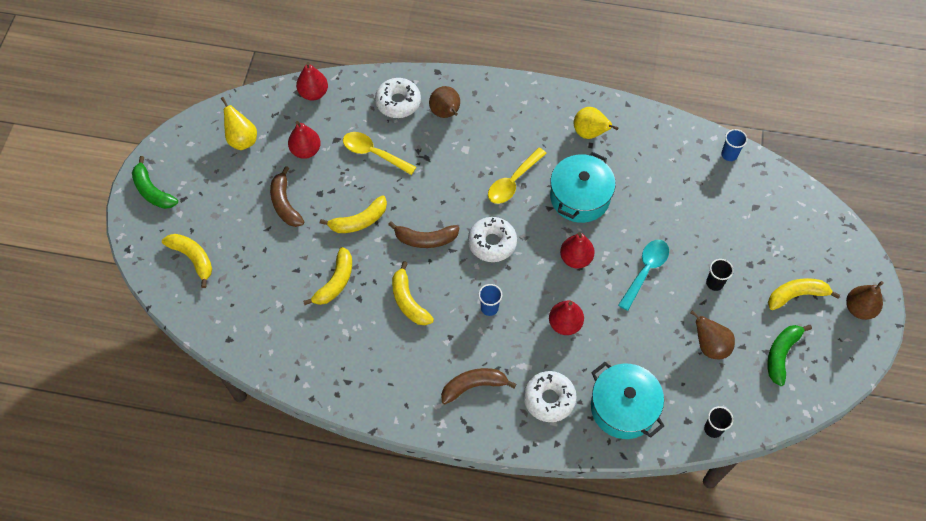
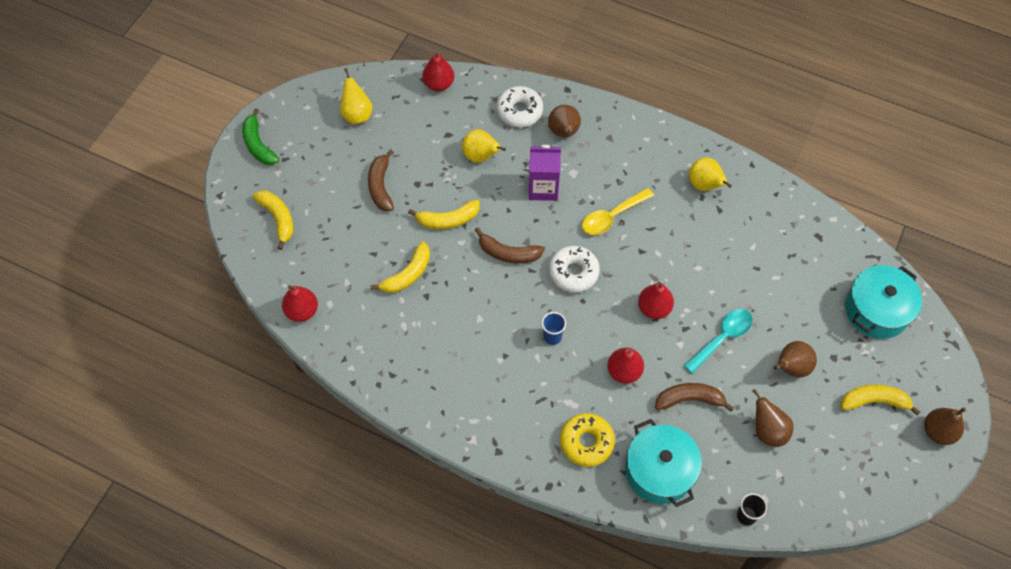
camera: 15 degrees right, 0 degrees up
red pear [288,121,321,159] -> red pear moved to [282,285,318,322]
yellow spoon [343,132,416,175] -> yellow pear [462,129,506,163]
yellow banana [392,261,434,325] -> none
brown banana [441,368,516,404] -> brown banana moved to [655,383,734,412]
white donut [523,371,577,422] -> yellow donut [560,413,615,467]
turquoise pot [550,152,616,223] -> turquoise pot moved to [845,265,922,339]
black cup [706,259,734,291] -> brown pear [773,341,817,378]
blue cup [721,129,747,161] -> none
green banana [767,325,812,386] -> none
none -> purple carton [529,145,561,201]

